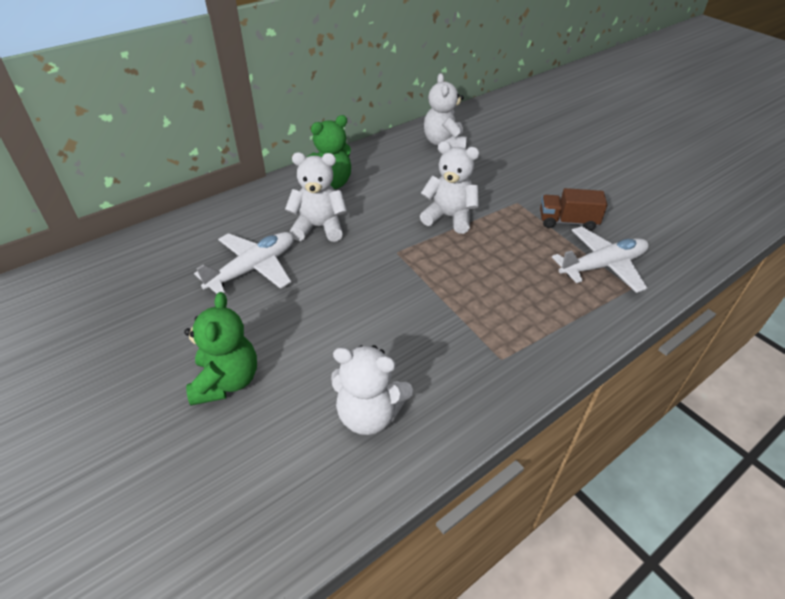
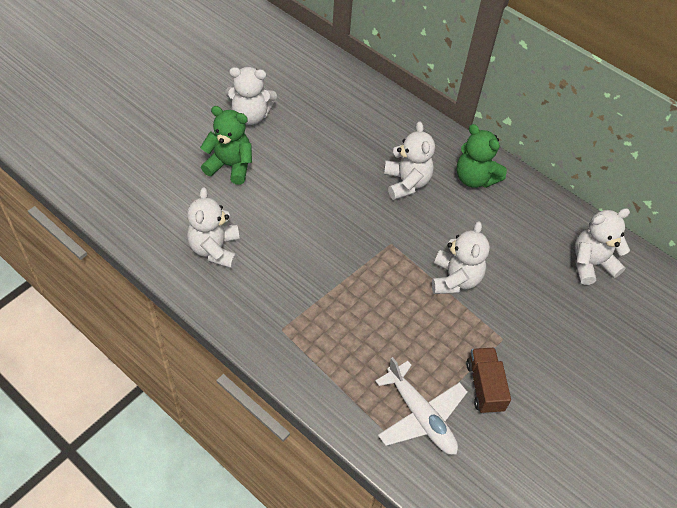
camera: 75 degrees right, 10 degrees up
green teddy bear [184,292,257,406] -> green teddy bear turned 150 degrees counterclockwise [200,106,252,185]
white plane [194,232,294,294] -> none
none -> white teddy bear [225,67,277,125]

